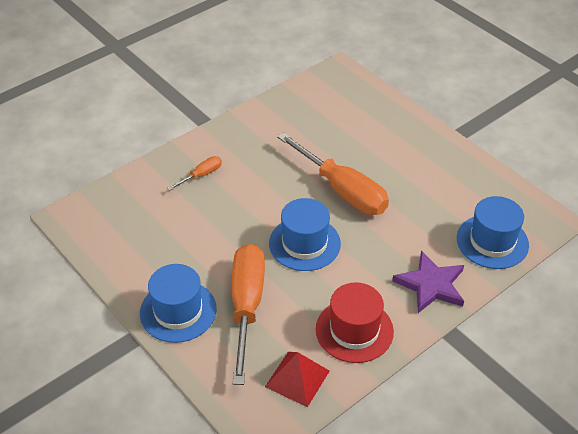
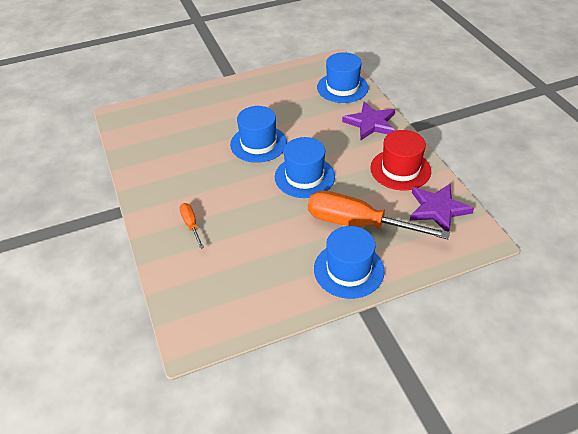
camera: 70 degrees left, 0 degrees up
red pyramid [265,352,329,407] -> purple star [410,184,474,232]
orange screwdriver [277,132,389,215] -> blue hat [230,106,287,163]

